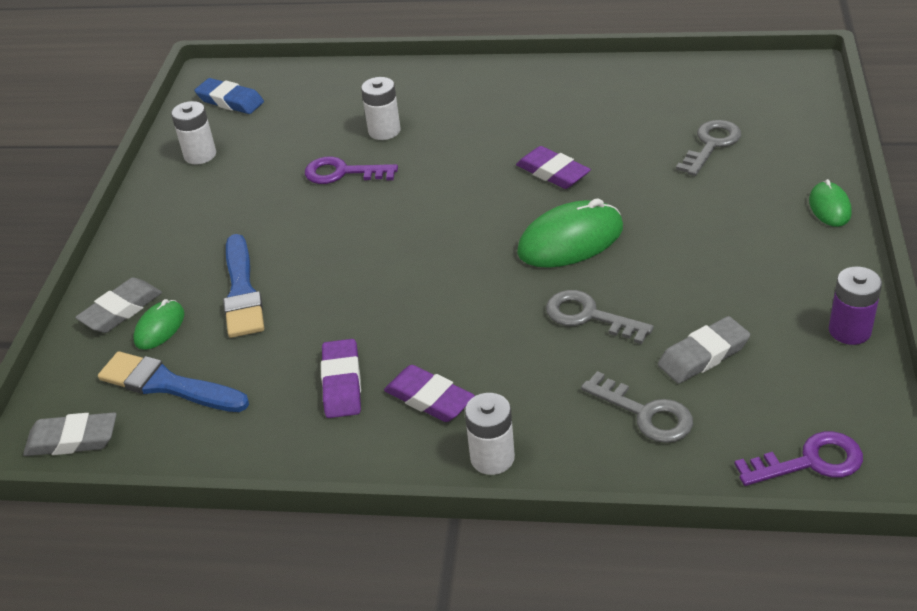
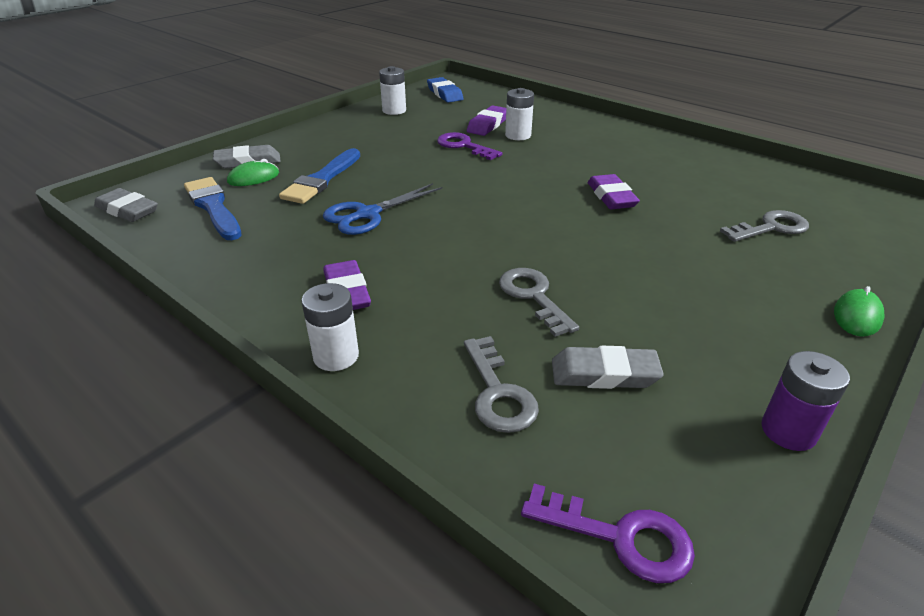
camera: 30 degrees right, 5 degrees down
purple eraser [321,339,361,418] -> purple eraser moved to [467,105,506,136]
green mouse [517,198,623,268] -> none
none -> blue scissors [323,183,443,235]

